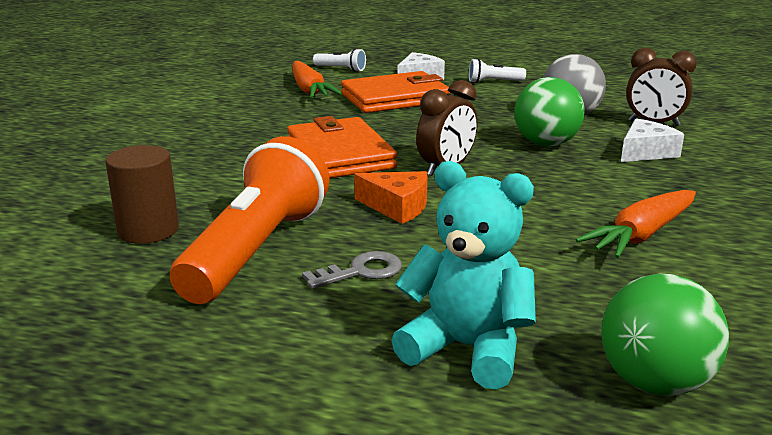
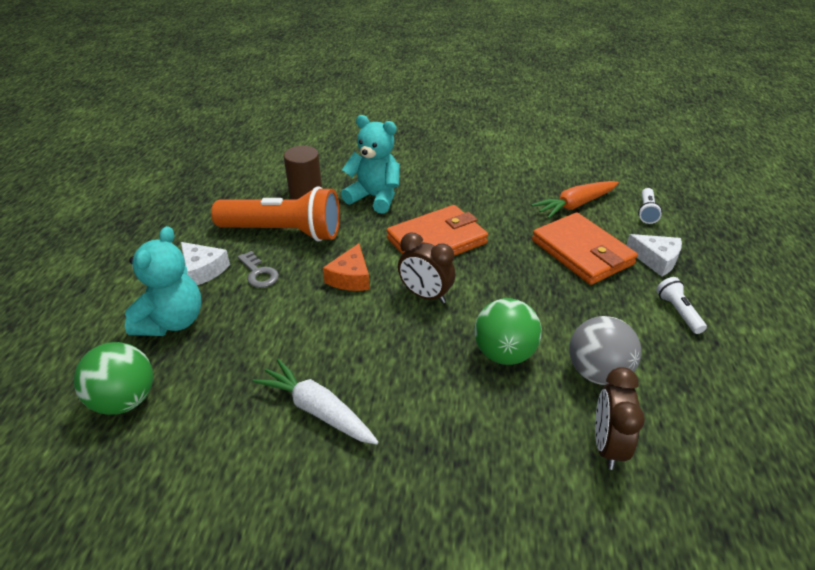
camera: 80 degrees right, 15 degrees up
orange carrot [576,190,696,258] -> white carrot [253,359,378,445]
white cheese [621,118,684,162] -> white cheese moved to [181,242,230,285]
none -> turquoise teddy bear [341,115,400,214]

